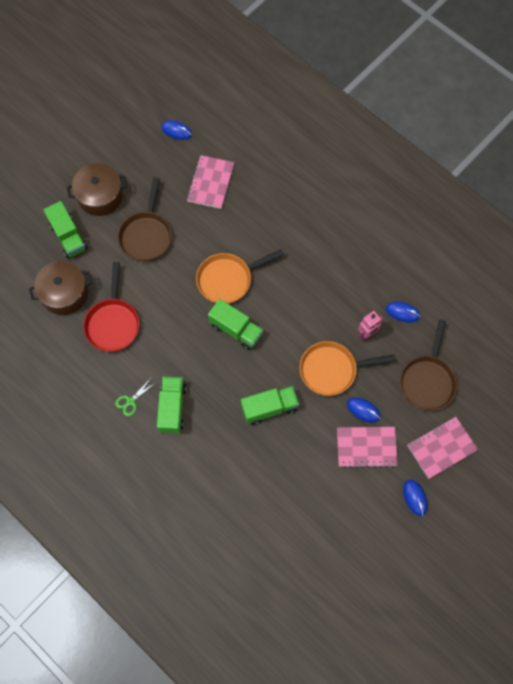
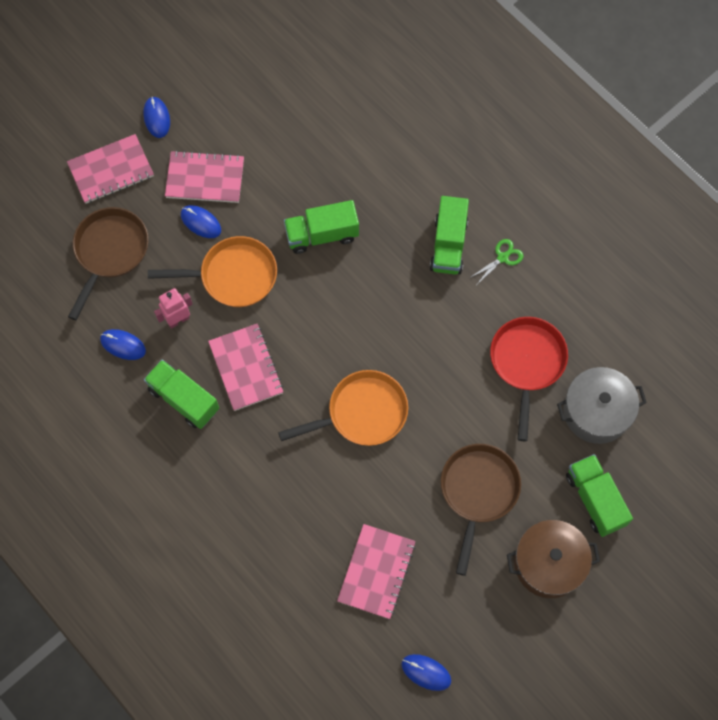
camera: 175 degrees left, 0 degrees up
brown pot [29,261,92,315] -> grey pot [557,367,647,444]
green truck [208,299,263,350] -> green truck moved to [144,360,219,429]
none -> pink notebook [208,324,284,411]

